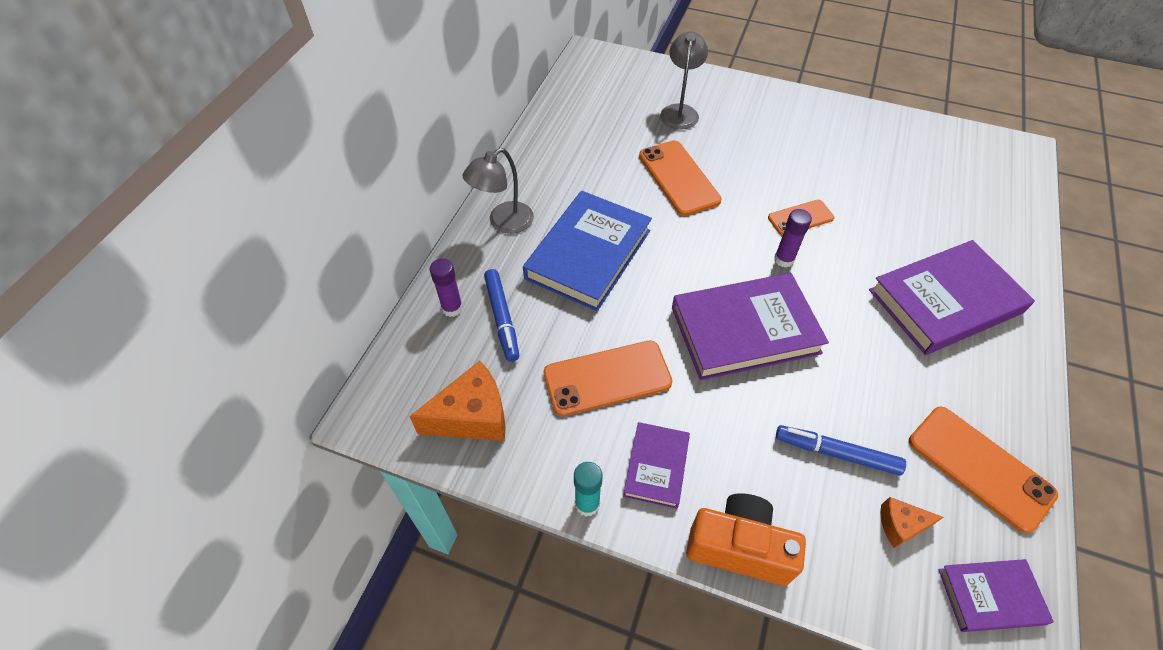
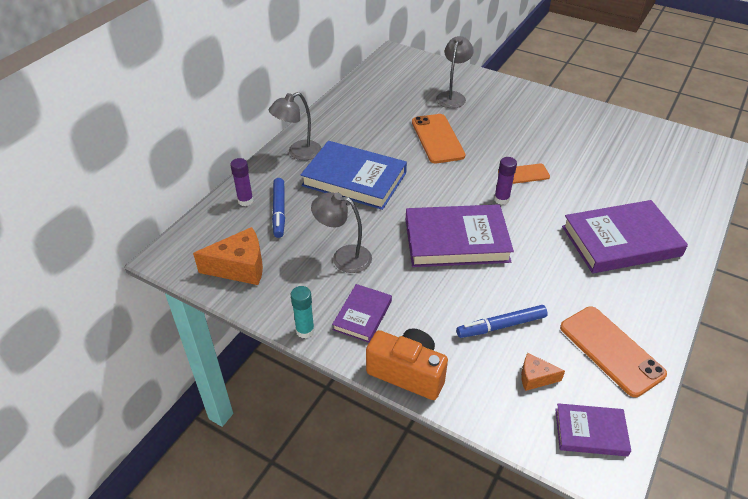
camera: 10 degrees right, 10 degrees down
blue book [523,191,652,311] -> blue book turned 75 degrees clockwise [301,141,407,210]
orange phone [543,341,672,416] -> grey lamp [311,192,372,273]
blue marker [776,425,906,476] -> blue marker turned 45 degrees counterclockwise [456,305,548,338]

